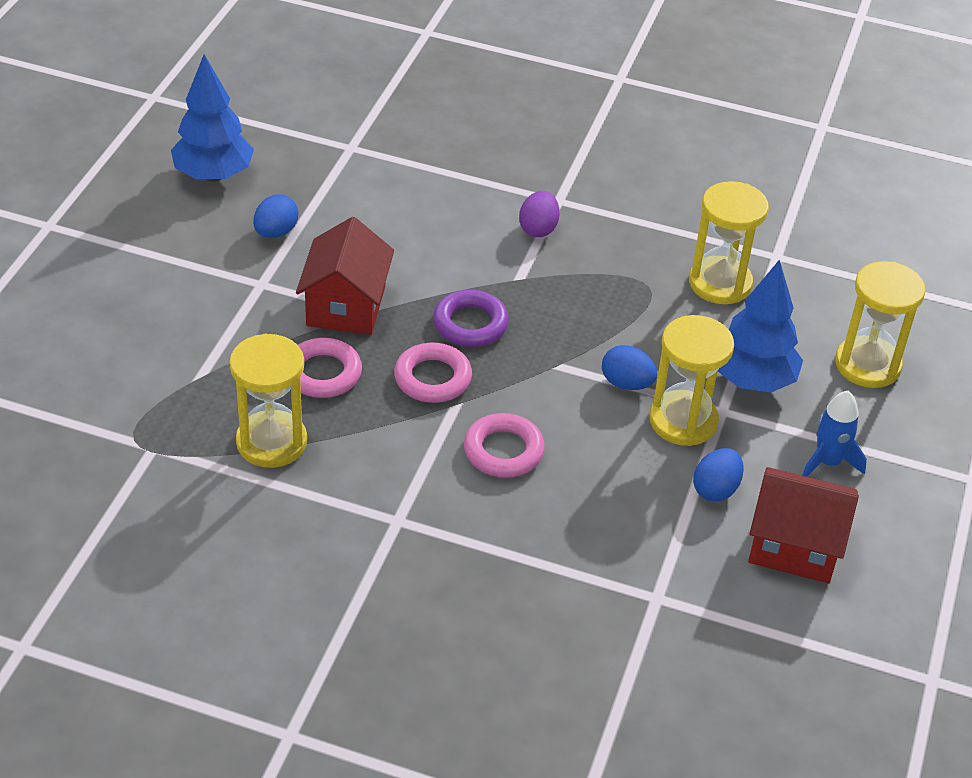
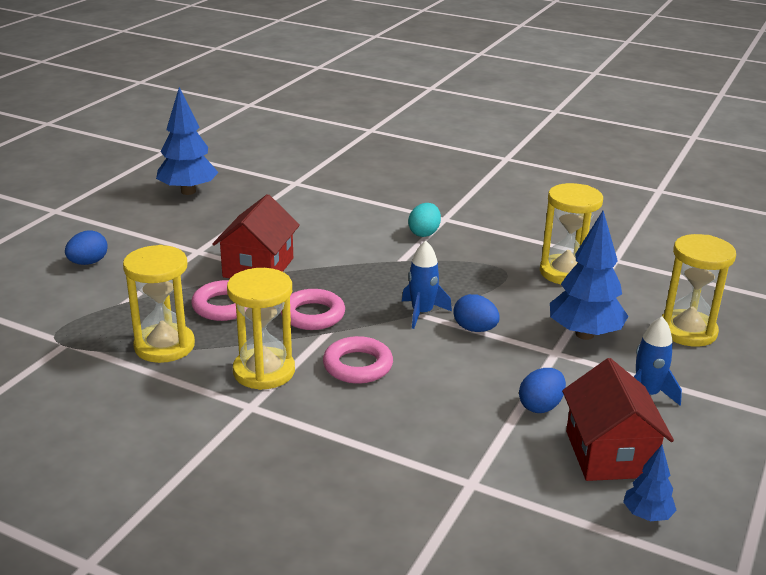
camera: 10 degrees right, 15 degrees down
blue egg [253,195,299,238] -> blue egg moved to [65,230,108,265]
purple ring [433,290,509,347] -> none
purple egg [519,191,560,237] -> turquoise egg [408,203,441,237]
yellow hourglass [649,315,734,446] -> yellow hourglass moved to [227,268,295,390]
red house [748,467,859,583] -> red house turned 60 degrees clockwise [562,358,674,481]
none -> blue rocket [402,241,452,329]
none -> blue tree [623,445,677,521]

